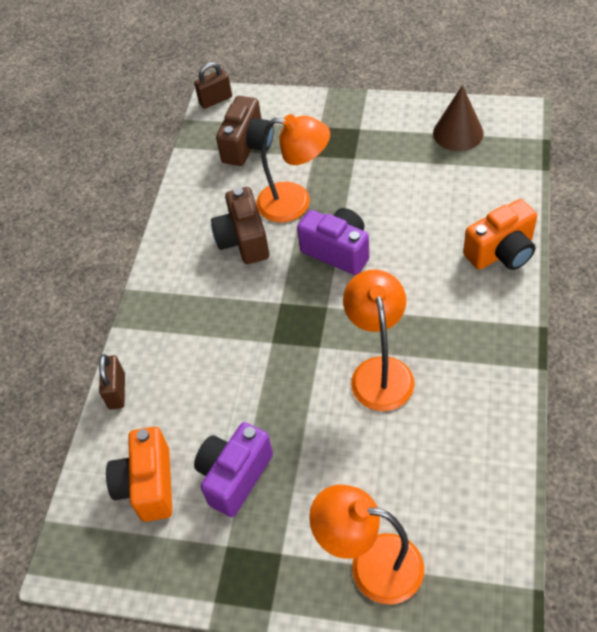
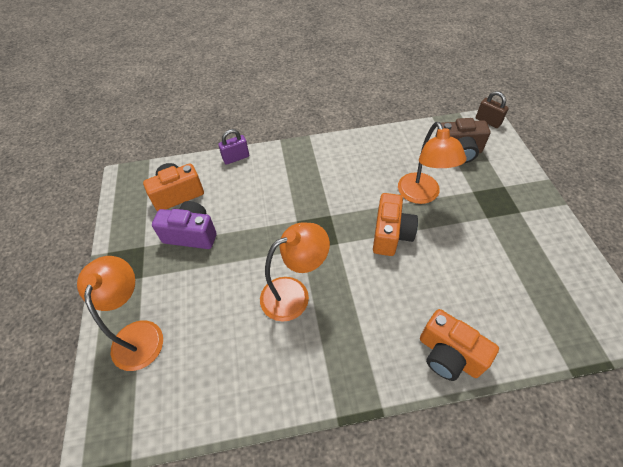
camera: 65 degrees right, 0 degrees up
brown padlock [99,354,125,410] -> purple padlock [218,129,249,165]
brown camera [211,187,269,264] -> none
purple camera [297,208,369,275] -> orange camera [373,193,418,256]
brown cone [433,85,484,151] -> none

